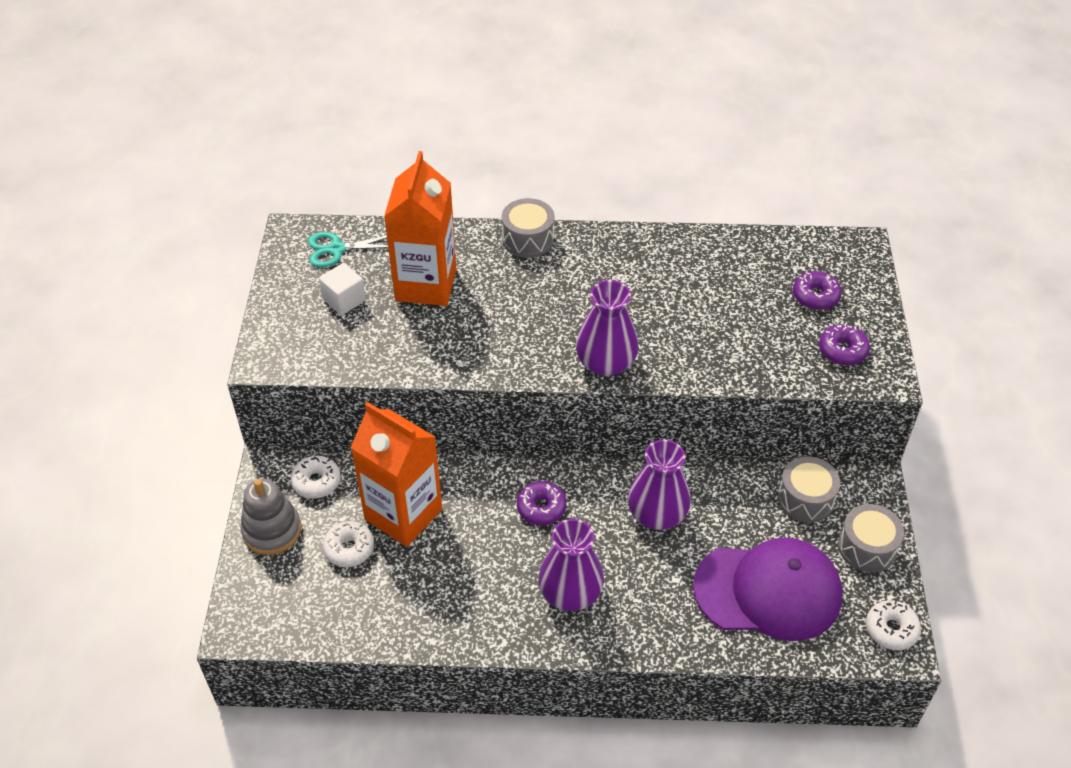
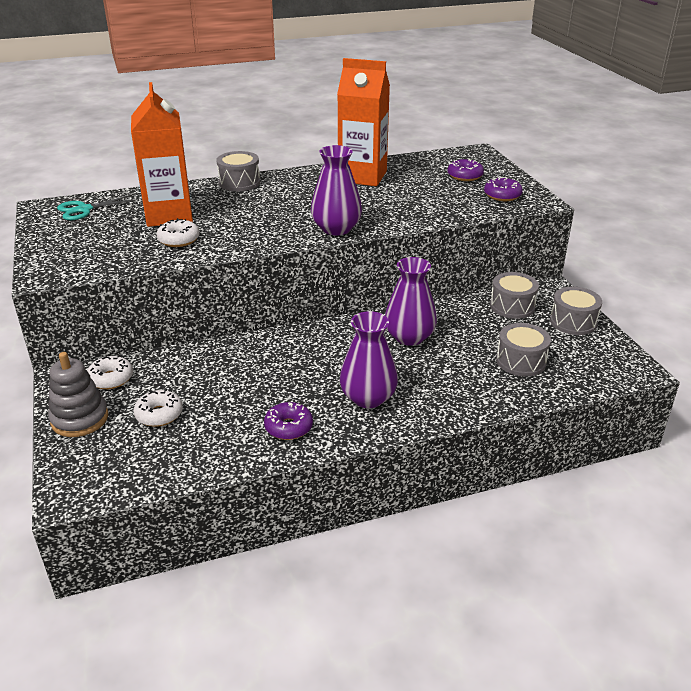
camera: 20 degrees left, 15 degrees down
white cube [319,263,366,315] -> none
orange carton [350,402,442,547] -> orange carton moved to [337,58,390,186]
purple donut [517,481,567,525] -> purple donut moved to [264,402,313,440]
purple cap [693,538,842,641] -> grey drum [496,323,551,376]
white donut [866,600,921,650] -> white donut moved to [156,218,200,247]

